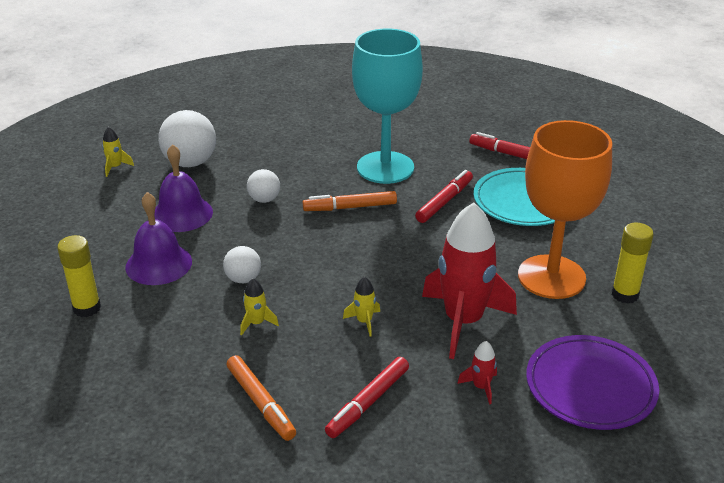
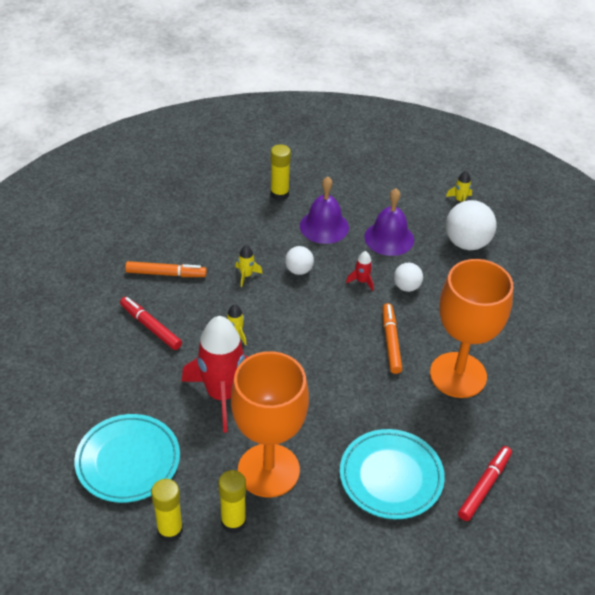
camera: 95 degrees right, 10 degrees up
orange marker [227,355,296,441] -> orange marker turned 150 degrees counterclockwise [125,261,207,277]
turquoise goblet [352,29,423,184] -> orange goblet [430,259,513,398]
red marker [415,170,473,223] -> none
red rocket [457,341,497,405] -> red rocket moved to [346,251,373,291]
purple plate [526,335,659,430] -> turquoise plate [74,414,180,503]
none -> yellow glue stick [151,479,183,542]

